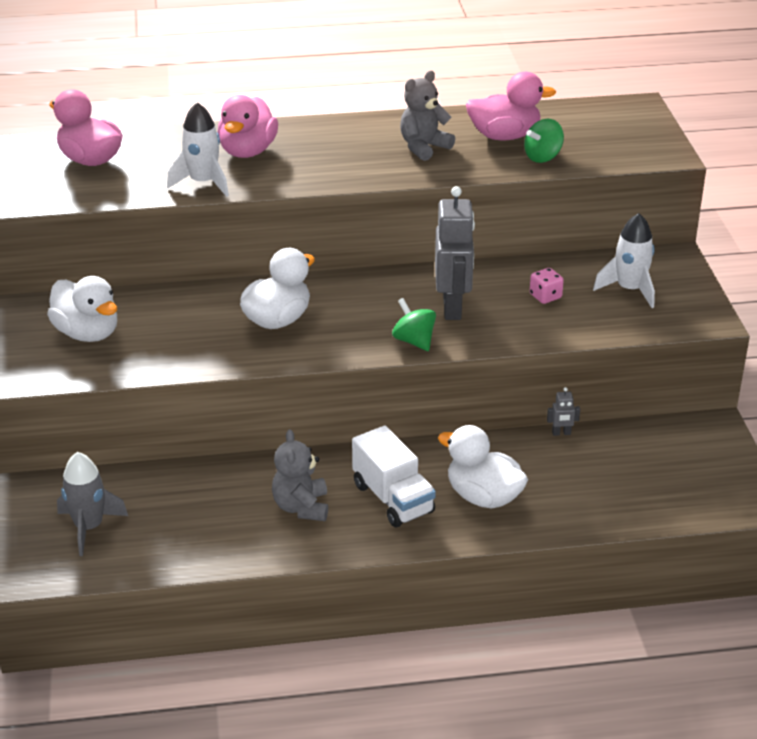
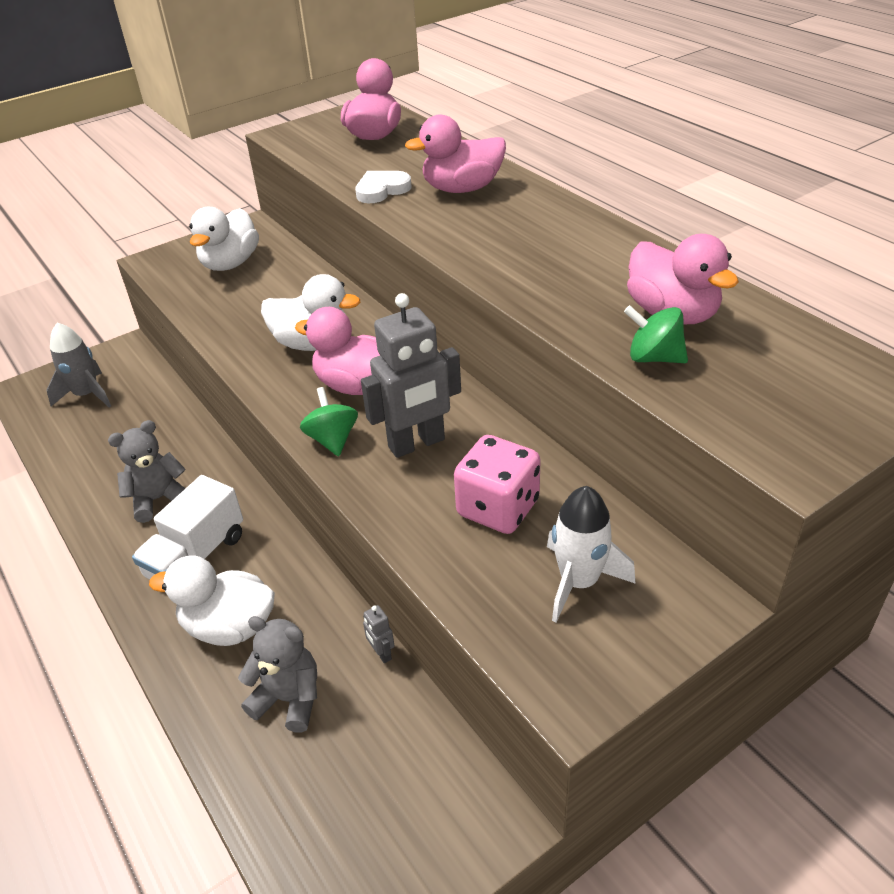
camera: 65 degrees right, 5 degrees up
white rocket [167,102,229,197] -> white heart [355,171,411,203]
green spinning top [392,298,436,351] -> green spinning top turned 45 degrees counterclockwise [300,387,358,456]
grey teddy bear [400,71,455,161] -> grey teddy bear moved to [238,616,317,733]
white duck [438,425,528,509] -> white duck turned 90 degrees counterclockwise [149,555,275,646]
pink dice [530,268,564,304] -> pink dice [454,435,541,534], size x1.88
none -> pink duck [295,307,380,395]

